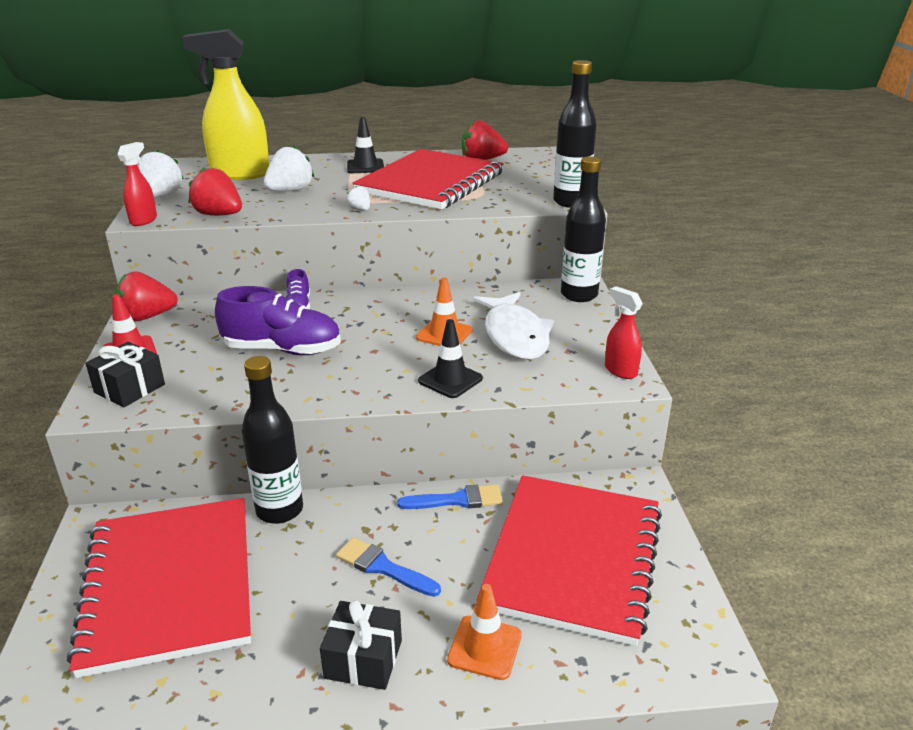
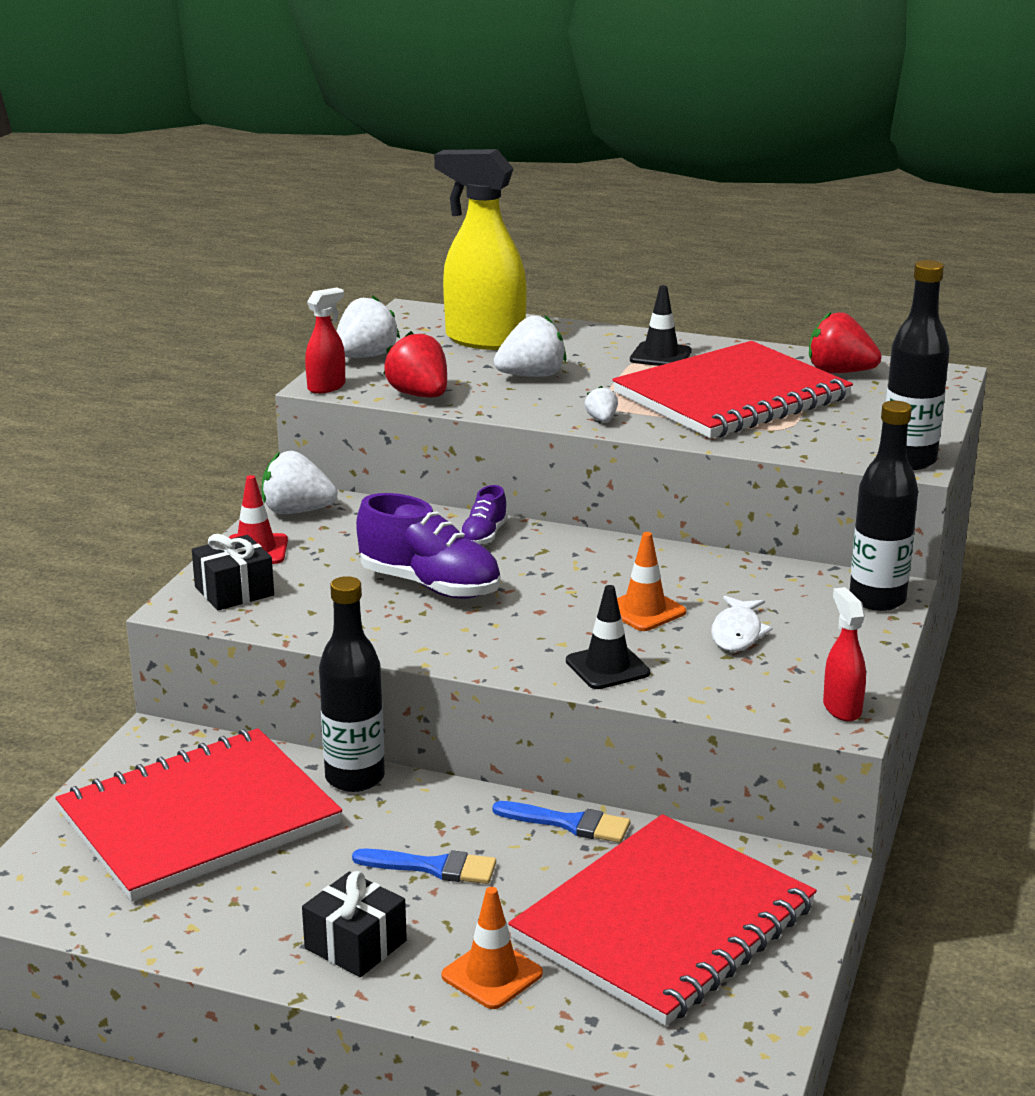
camera: 25 degrees right, 5 degrees down
red notebook [67,498,251,678] -> red notebook turned 45 degrees clockwise [55,728,342,902]
red strawberry [115,271,178,321] -> white strawberry [262,451,338,514]
blue brush [336,537,441,597] -> blue brush turned 135 degrees clockwise [352,849,496,884]
white fish [473,292,554,360] -> white fish [711,596,773,651], size x0.58

